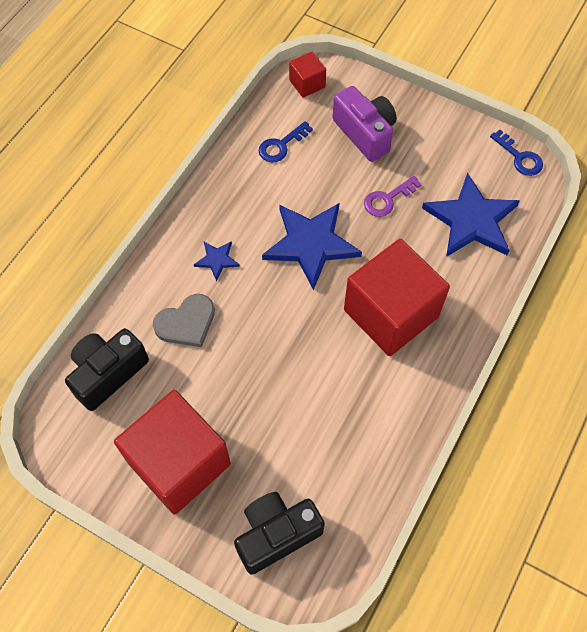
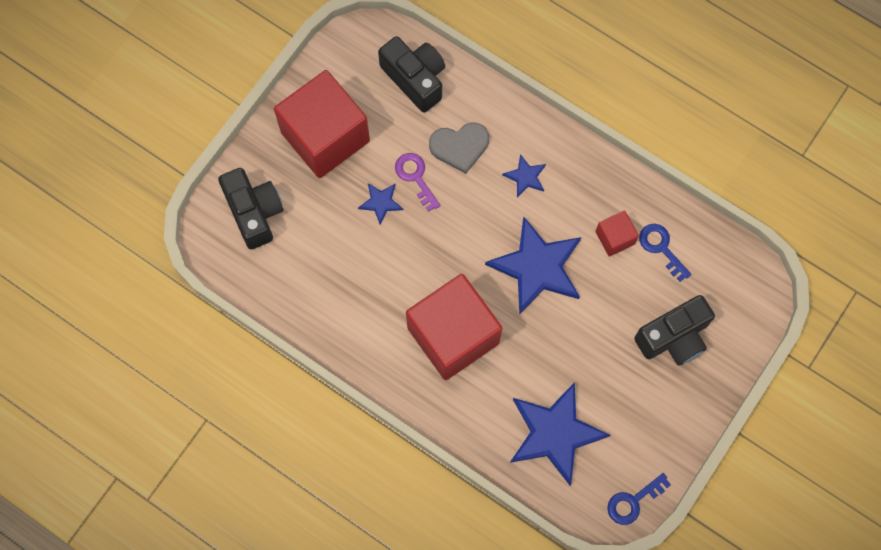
camera: 95 degrees right, 10 degrees up
grey heart [153,294,215,347] -> grey heart turned 75 degrees counterclockwise [429,123,489,174]
red cube [289,52,326,98] -> red cube moved to [595,211,639,257]
purple camera [332,86,396,162] -> black camera [634,295,715,366]
purple key [364,176,421,217] -> purple key moved to [395,153,440,212]
none -> blue star [358,183,403,225]

